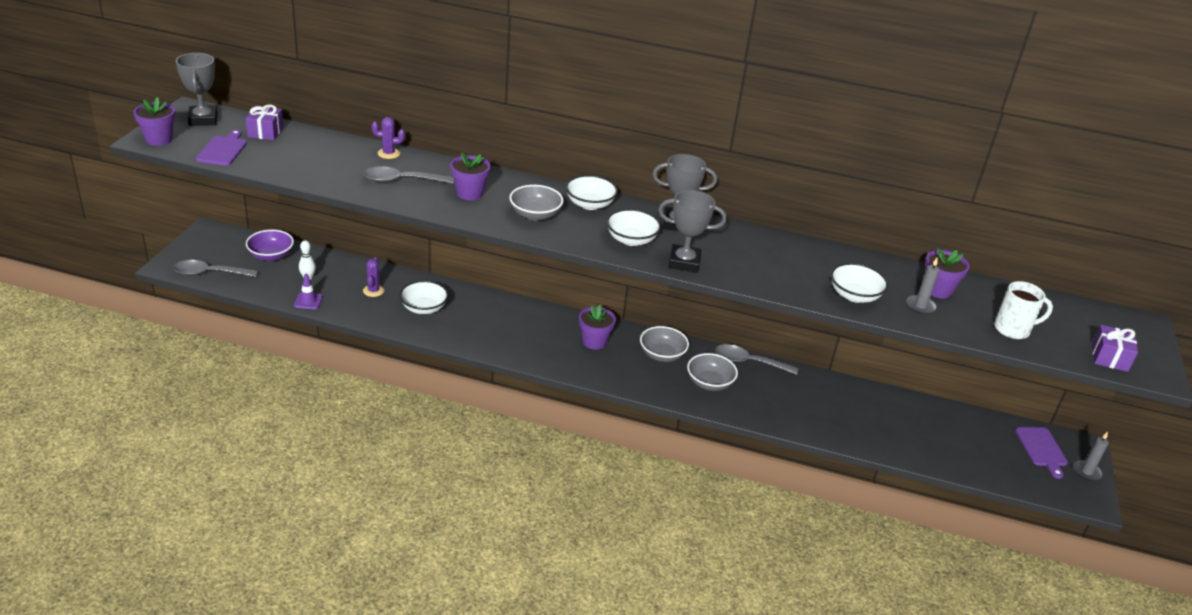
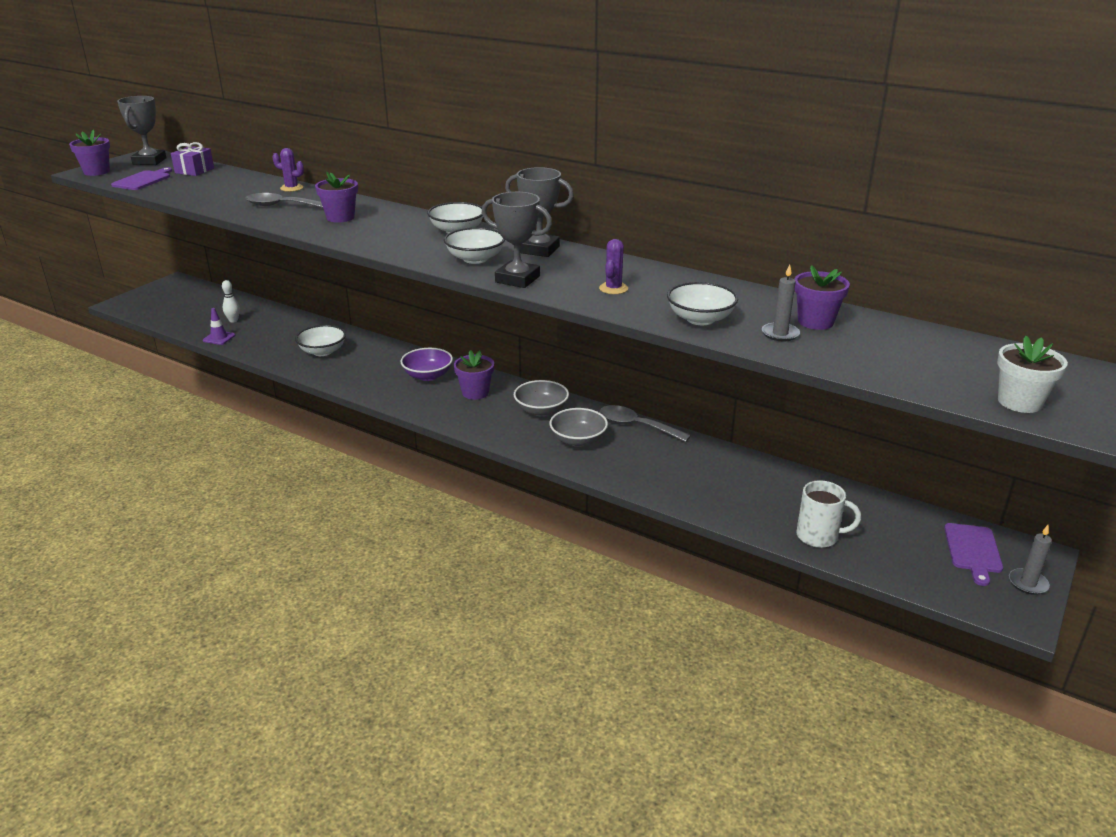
camera: 20 degrees right, 5 degrees down
grey spoon [173,260,258,277] -> none
purple bowl [246,230,294,261] -> purple bowl moved to [400,348,453,381]
purple cactus [363,257,384,297] -> purple cactus moved to [599,239,628,294]
grey bowl [509,185,563,221] -> none
white mug [994,281,1053,339] -> white mug moved to [796,480,861,548]
purple gift [1092,325,1138,372] -> white flower pot [997,336,1068,413]

